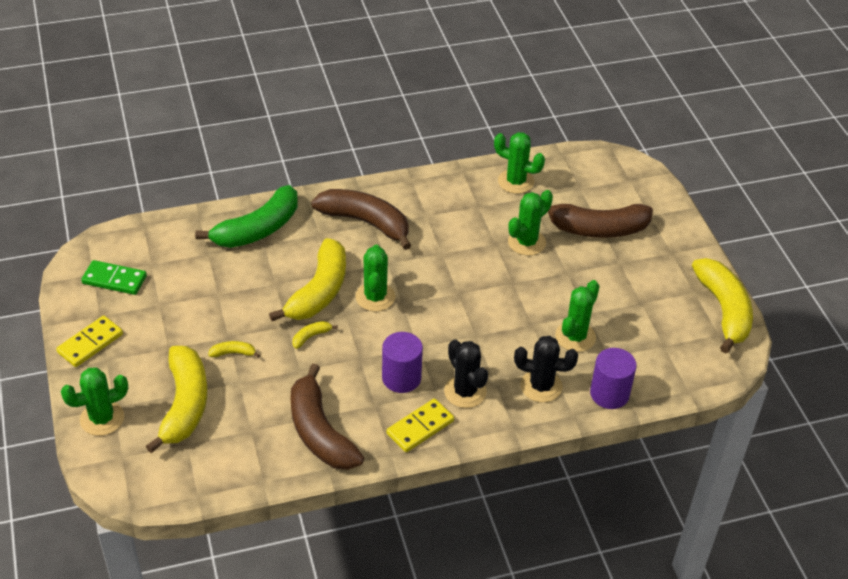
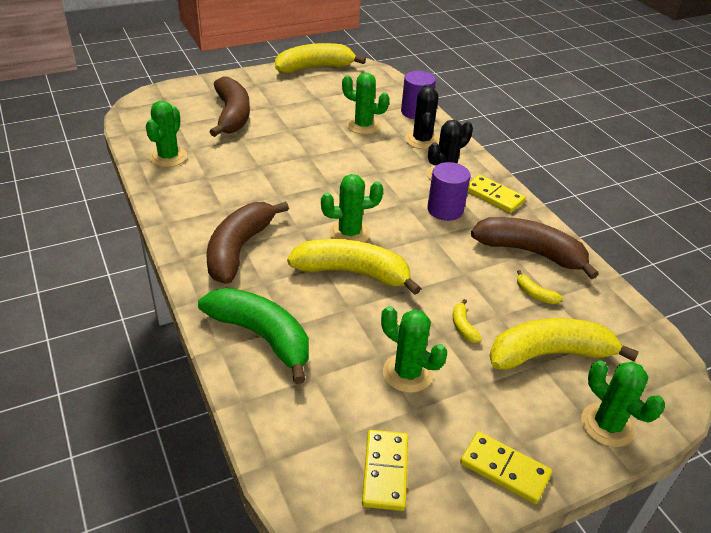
camera: 100 degrees left, 5 degrees down
green domino [81,260,147,295] -> yellow domino [362,430,408,511]
brown banana [290,364,364,470] -> brown banana turned 120 degrees counterclockwise [471,217,599,279]
yellow banana [293,321,338,349] -> yellow banana moved to [517,270,563,304]
green cactus [508,190,553,256] -> green cactus moved to [381,306,447,393]

